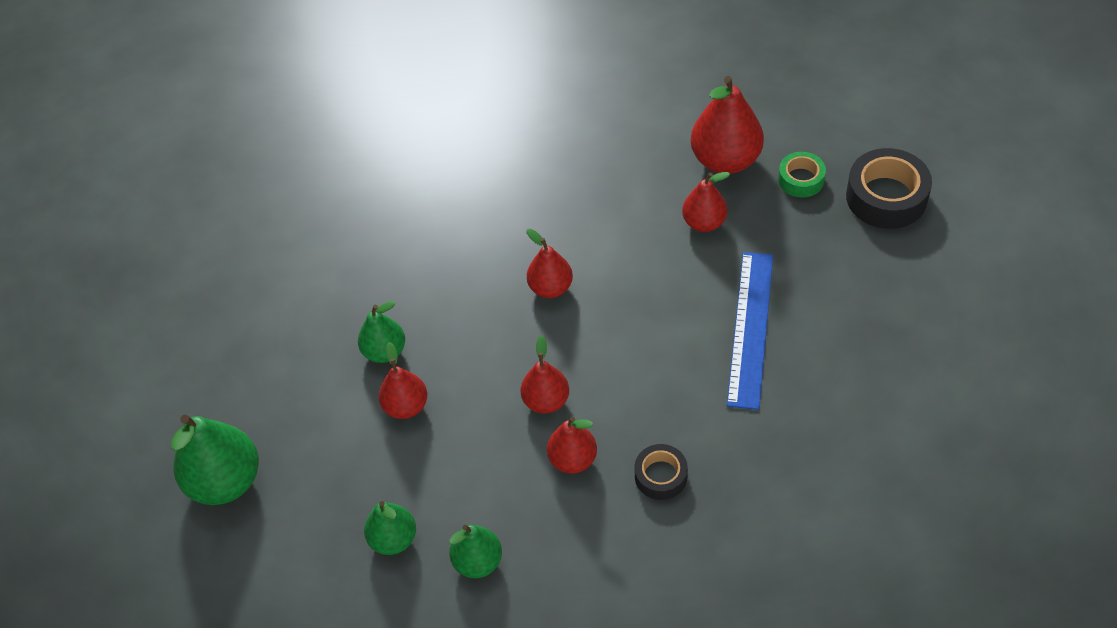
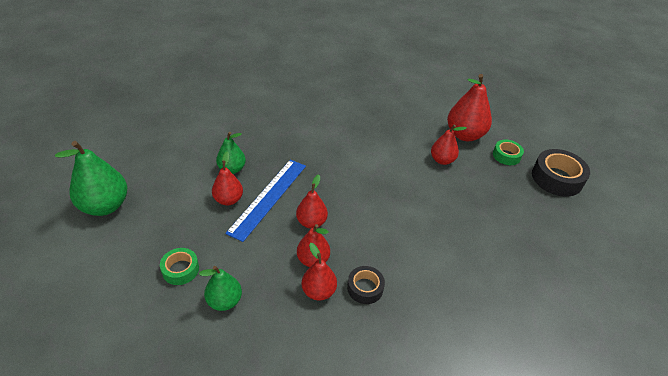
camera: 10 degrees right, 10 degrees down
green pear [364,501,416,555] -> green tape [160,248,199,285]
red pear [527,229,573,298] -> red pear moved to [301,243,337,301]
blue ruler [727,252,773,410] -> blue ruler moved to [225,160,306,242]

